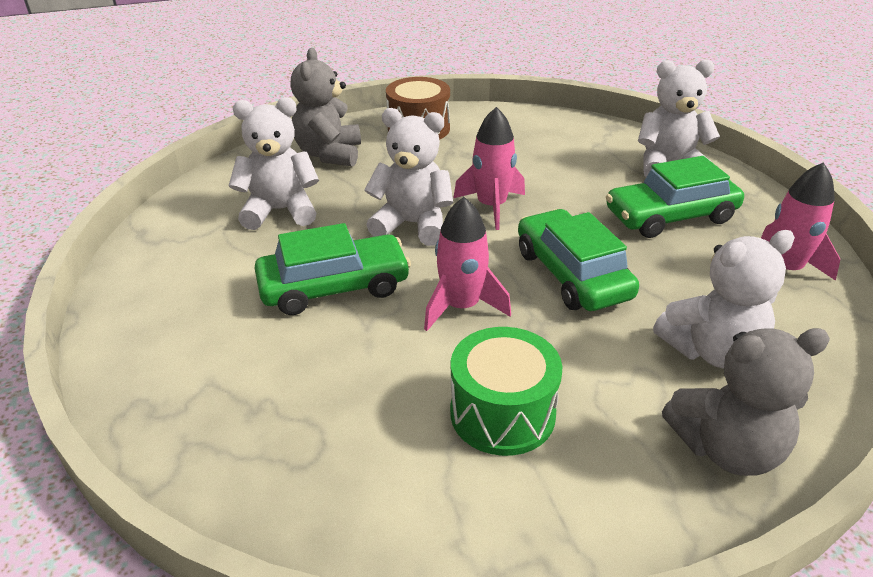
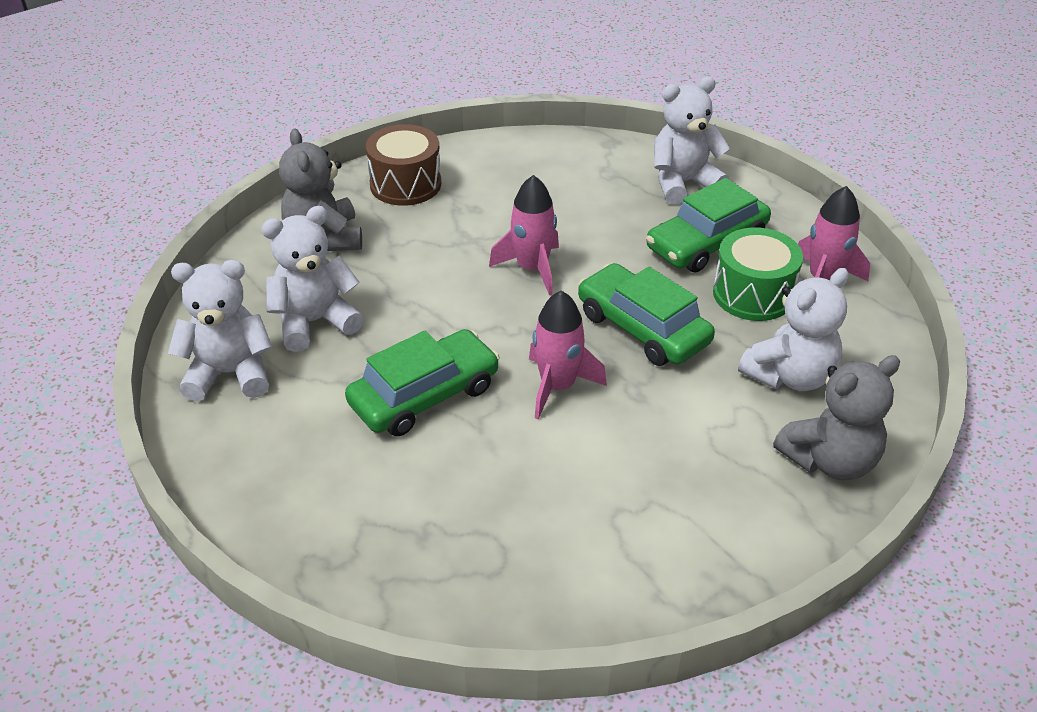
camera: 20 degrees left, 5 degrees up
white teddy bear [364,108,453,246] -> white teddy bear moved to [168,260,272,402]
green drum [450,327,563,456] -> green drum moved to [713,227,803,321]

